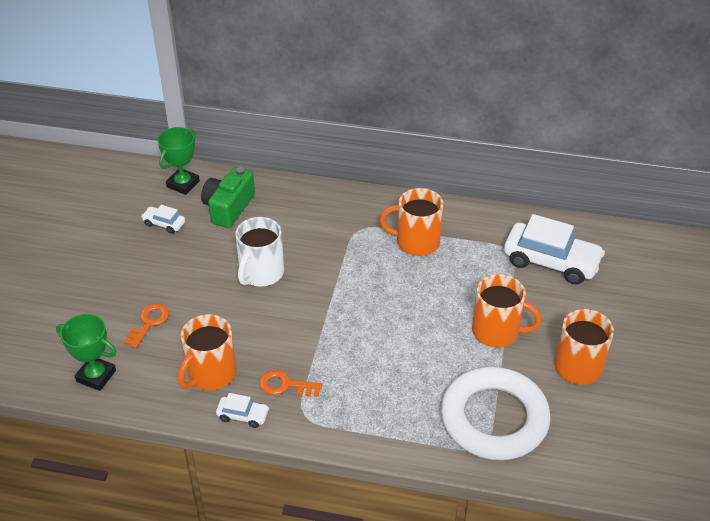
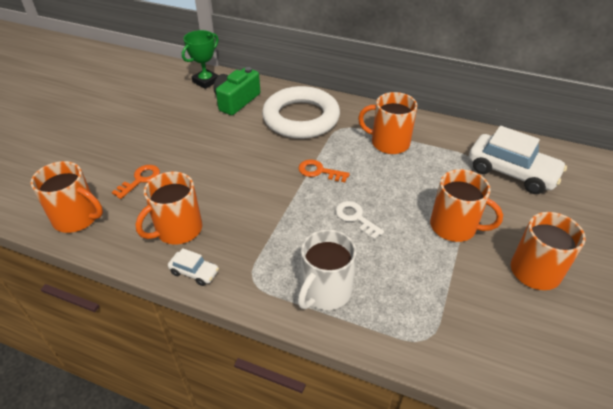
camera: 10 degrees right, 0 degrees up
green trophy [56,314,116,391] -> orange mug [31,161,103,233]
white car [141,205,185,234] -> none
white mug [235,217,284,287] -> white mug moved to [298,229,357,310]
orange key [260,370,322,397] -> orange key moved to [298,159,350,182]
white ring [441,367,551,460] -> white ring moved to [262,86,340,139]
none -> white key [335,201,384,239]

